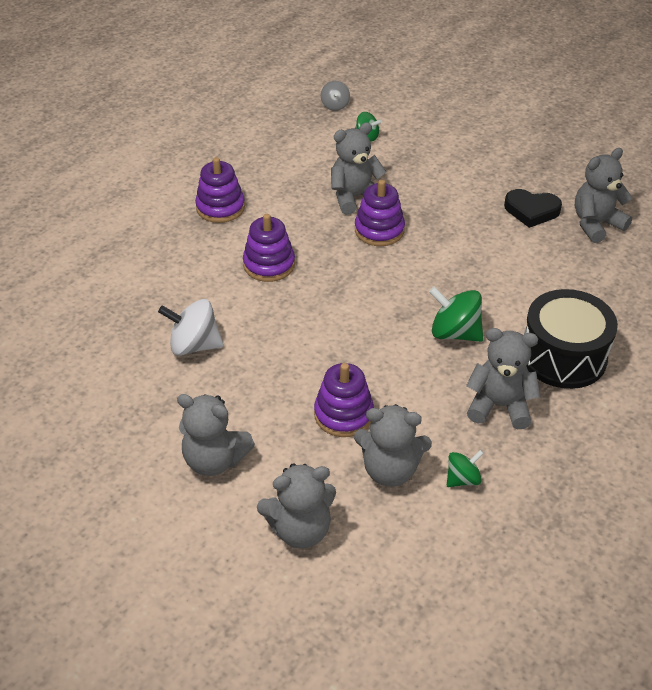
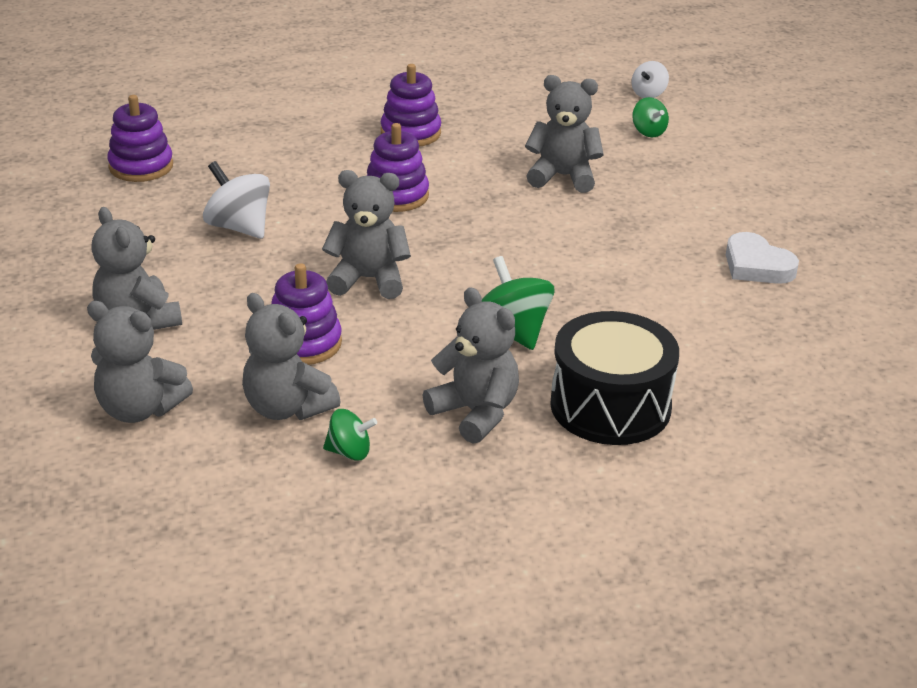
camera: 35 degrees right, 10 degrees down
grey spinning top [321,81,350,111] -> white spinning top [632,61,669,98]
purple stacking toy [355,180,405,246] -> purple stacking toy moved to [107,95,173,182]
black heart [504,189,562,228] -> white heart [726,232,799,284]
grey teddy bear [575,148,633,243] -> grey teddy bear moved to [322,170,411,299]

